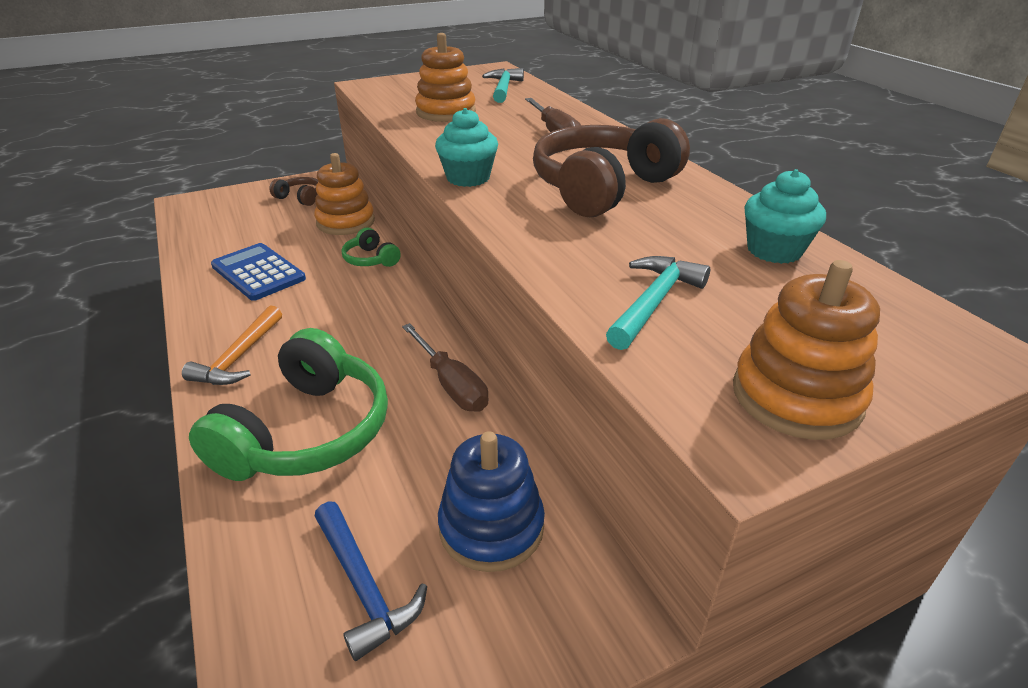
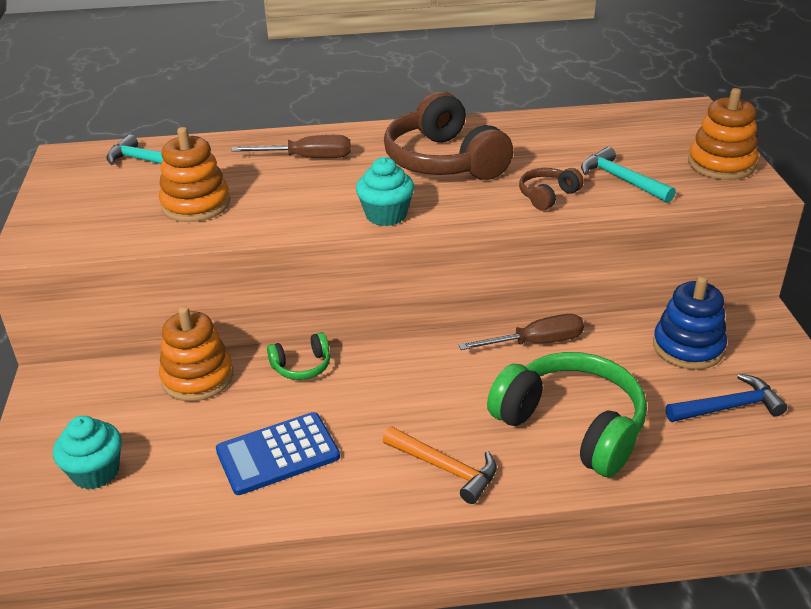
camera: 70 degrees left, 0 degrees up
brown headphones [270,177,319,206] -> brown headphones moved to [519,168,584,210]
turquoise cupcake [745,169,826,264] -> turquoise cupcake moved to [53,416,122,489]

